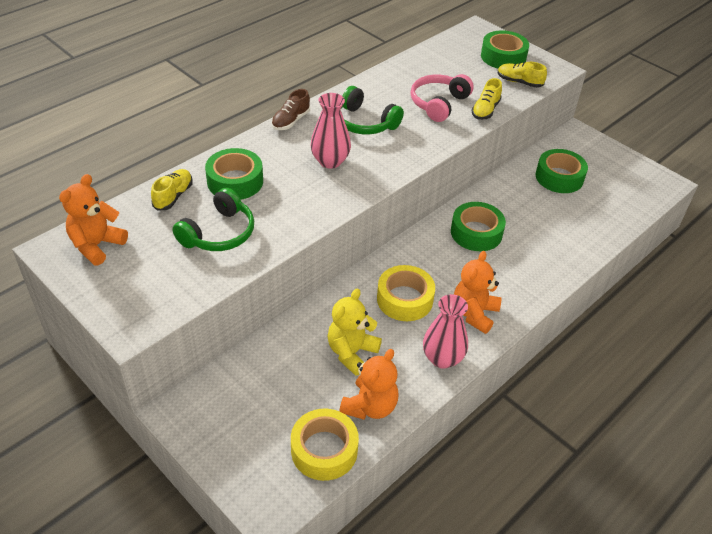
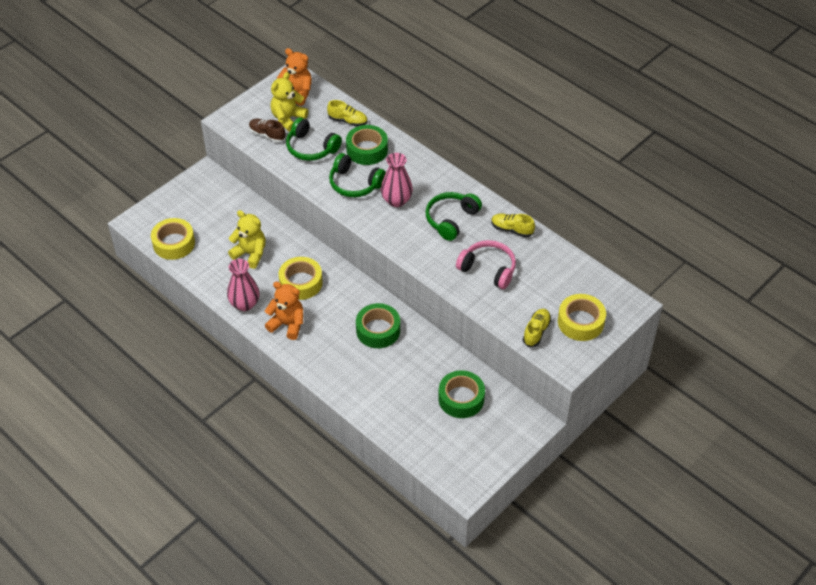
camera: 90 degrees right, 5 degrees up
brown shoe [271,89,310,130] -> brown shoe moved to [249,119,285,142]
orange teddy bear [340,349,399,420] -> none
yellow shoe [472,78,502,120] -> yellow shoe moved to [491,213,535,237]
green tape [481,30,529,68] -> yellow tape [558,294,606,341]
none -> yellow teddy bear [271,72,308,132]
none -> green headphones [329,153,386,197]

